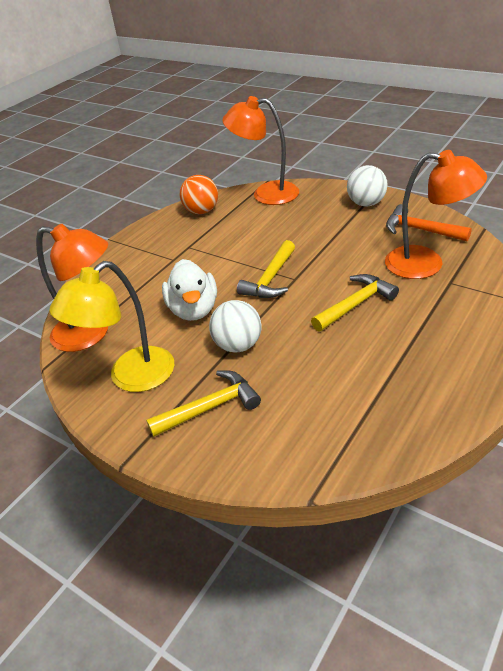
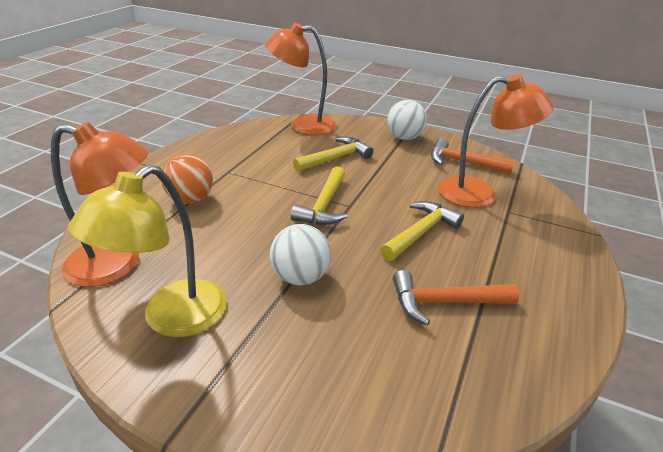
camera: 15 degrees left, 5 degrees down
yellow hammer [146,370,261,437] -> yellow hammer moved to [293,137,374,172]
white duck [162,259,217,321] -> none
orange ball [180,175,218,214] -> orange ball moved to [161,154,213,204]
none -> orange hammer [393,270,519,325]

